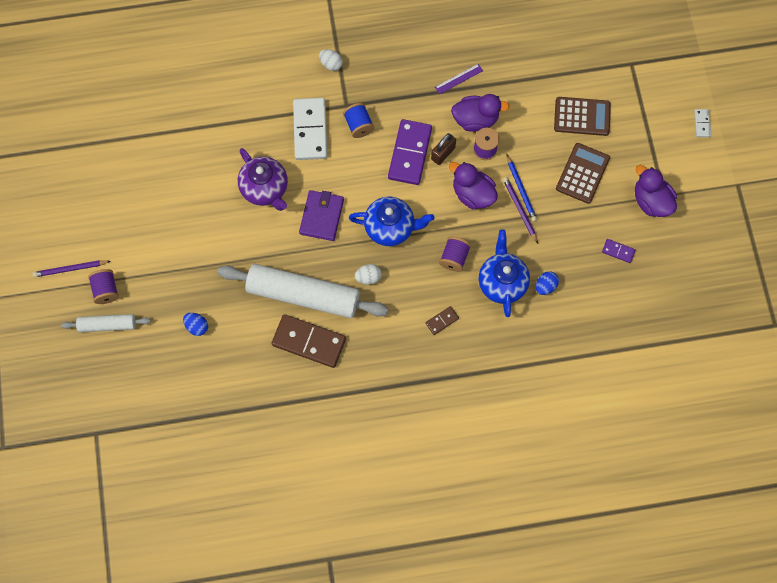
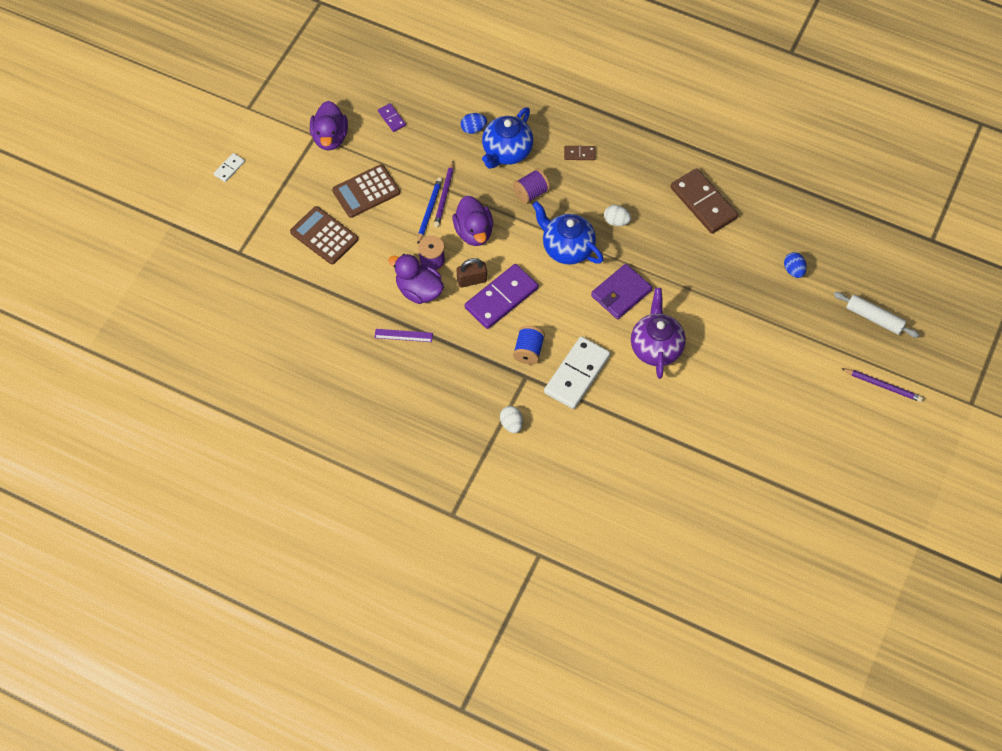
camera: 145 degrees left, 10 degrees down
purple spool [88,269,119,304] -> none
white rolling pin [217,264,388,318] -> none

